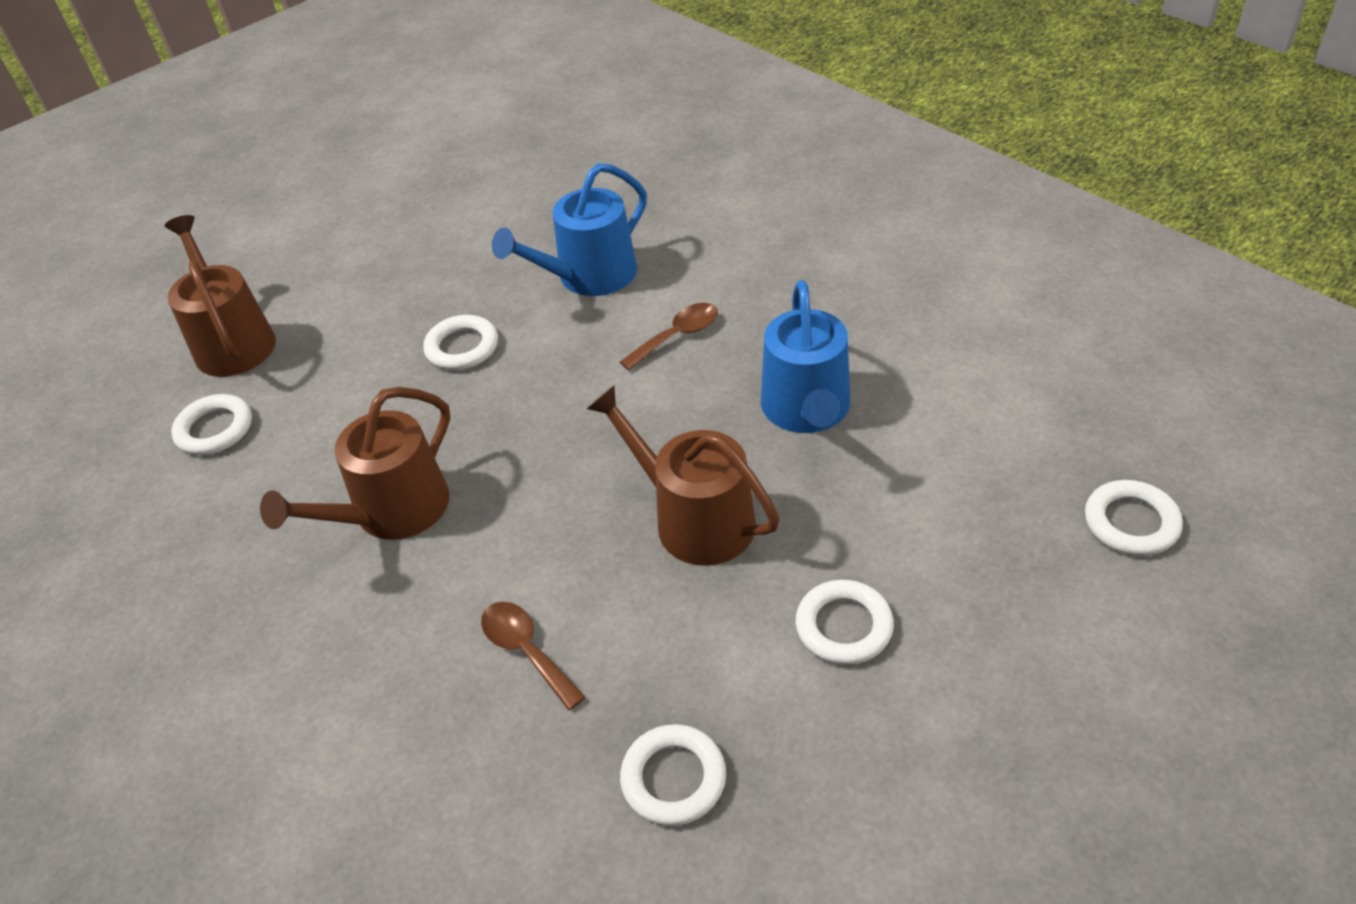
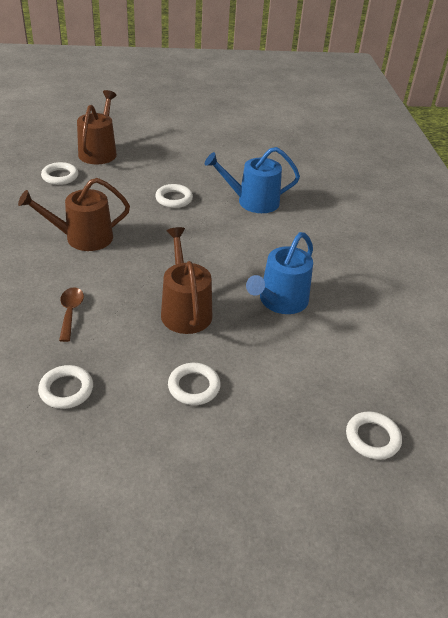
camera: 30 degrees right, 5 degrees down
brown spoon [620,303,718,370] -> none

